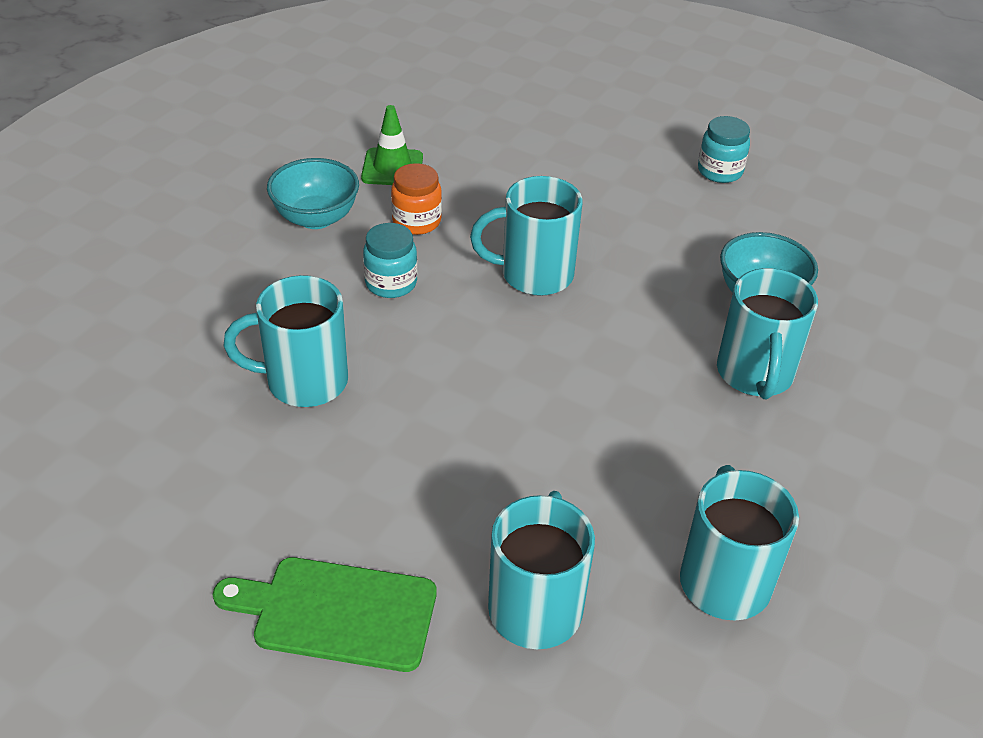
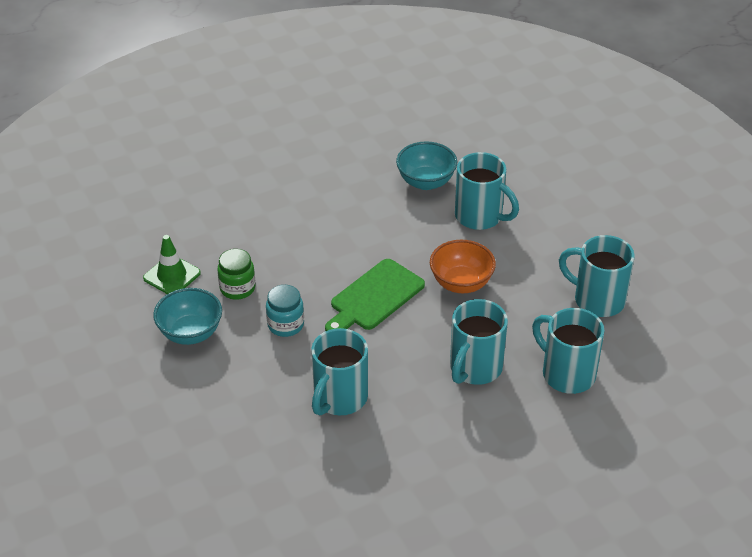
camera: 55 degrees left, 0 degrees up
green cutting board [213,557,436,672] -> green cutting board moved to [325,259,425,331]
orange jar [391,163,442,235] -> green jar [217,249,255,300]
turquoise mug [470,176,583,296] -> turquoise mug moved to [450,299,508,385]
turquoise jar [698,116,750,183] -> none
none -> orange bowl [430,240,496,293]

